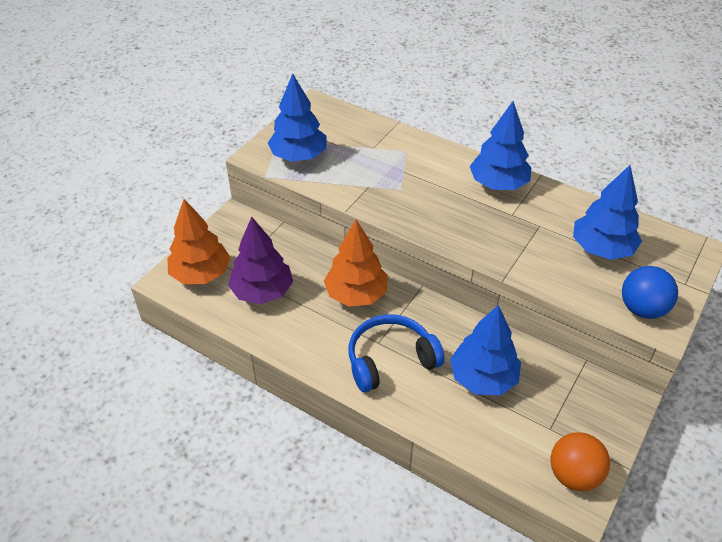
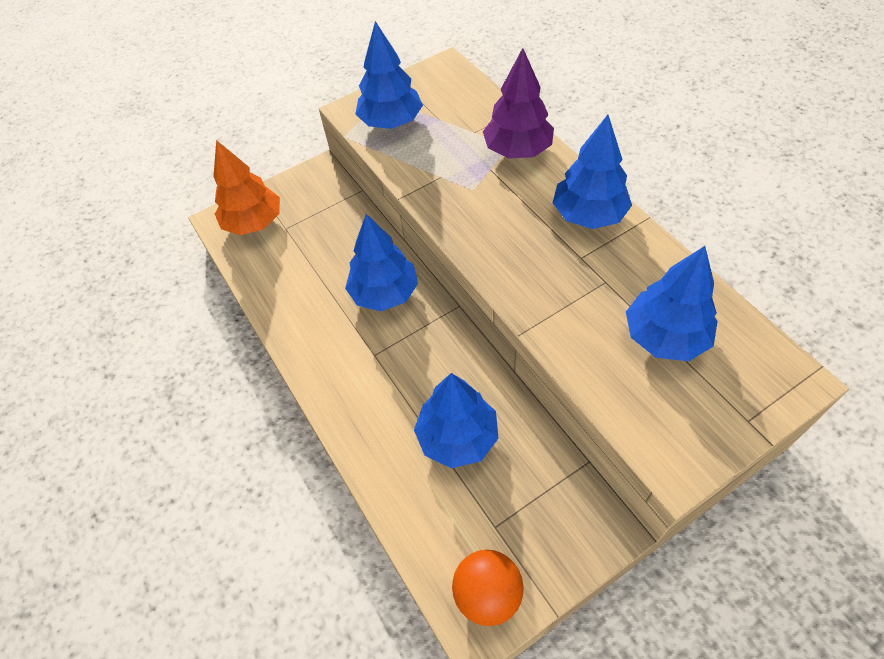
camera: 30 degrees right, 10 degrees up
purple tree [228,217,293,304] -> purple tree moved to [483,48,554,159]
orange tree [324,220,388,307] -> blue tree [345,214,418,311]
blue headphones [348,314,445,392] -> none
blue ball [622,266,678,319] -> none

